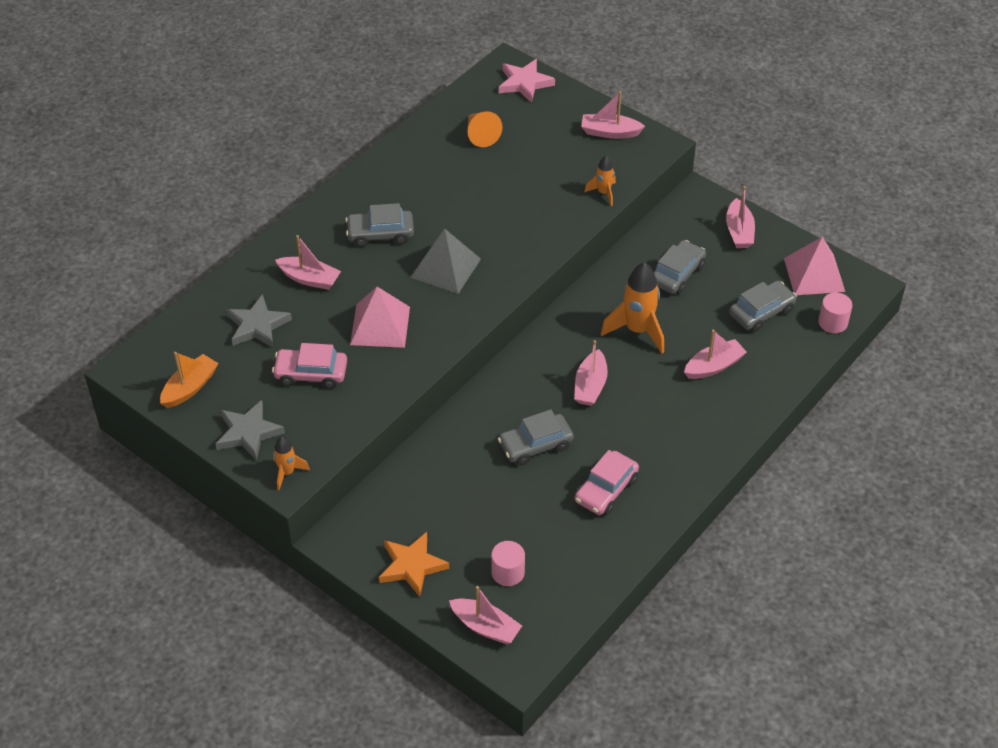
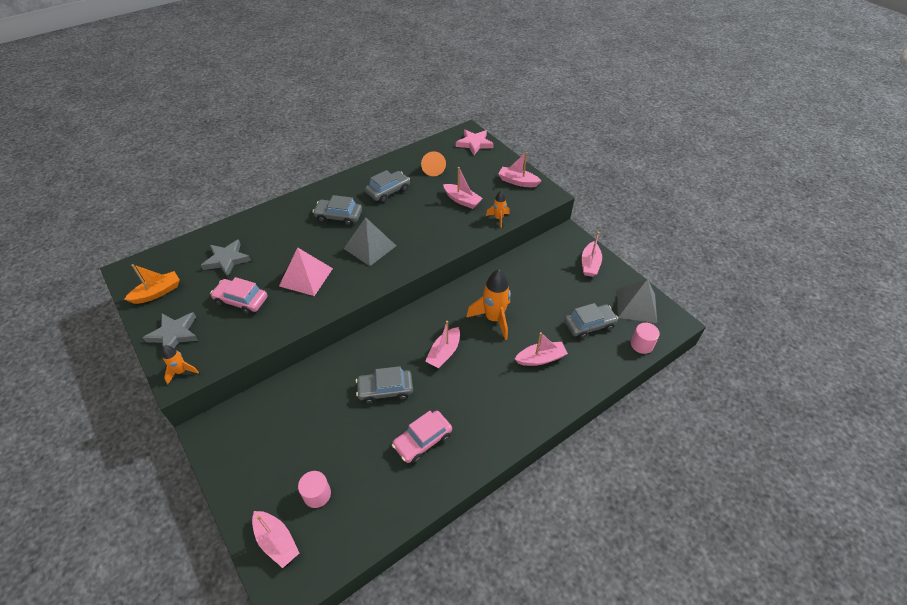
camera: 15 degrees right, 0 degrees up
pink boat [275,235,341,290] -> pink boat moved to [443,167,483,209]
orange star [379,532,449,597] -> none
grey car [653,240,706,294] -> grey car moved to [365,170,410,203]
pink pyramid [784,237,845,295] -> grey pyramid [617,279,657,323]

